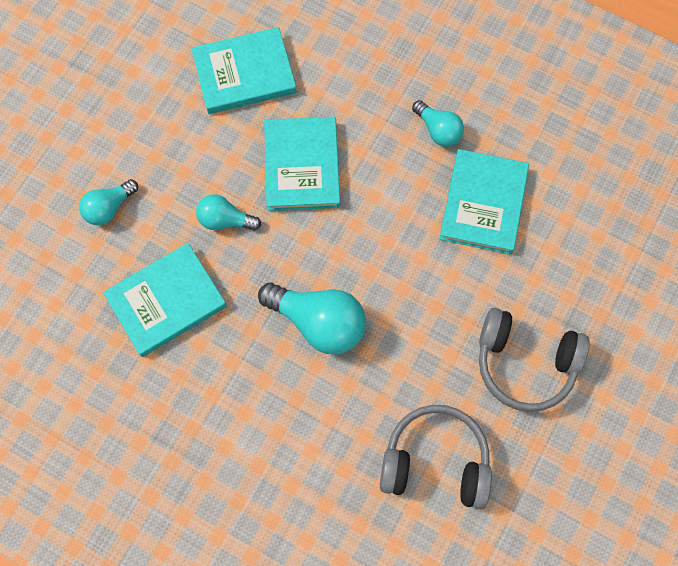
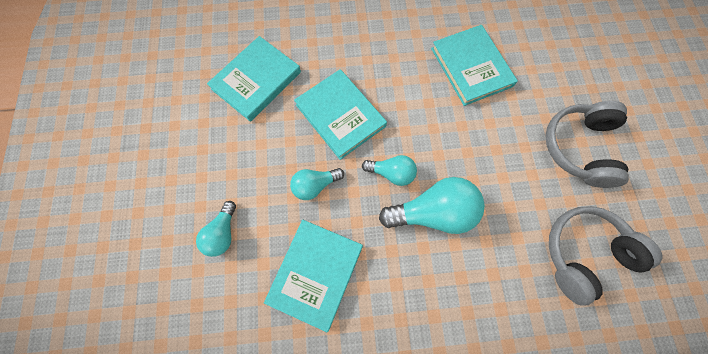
camera: 35 degrees left, 0 degrees up
turquoise light bulb [412,100,464,147] -> turquoise light bulb moved to [362,155,417,186]
grey headphones [479,308,590,412] -> grey headphones turned 120 degrees clockwise [545,101,629,188]

